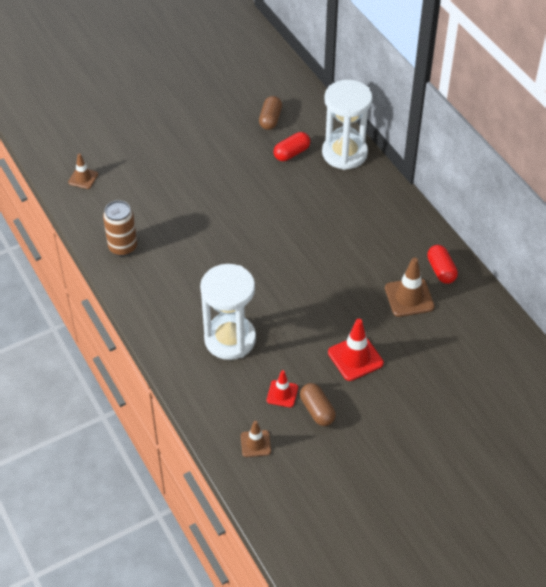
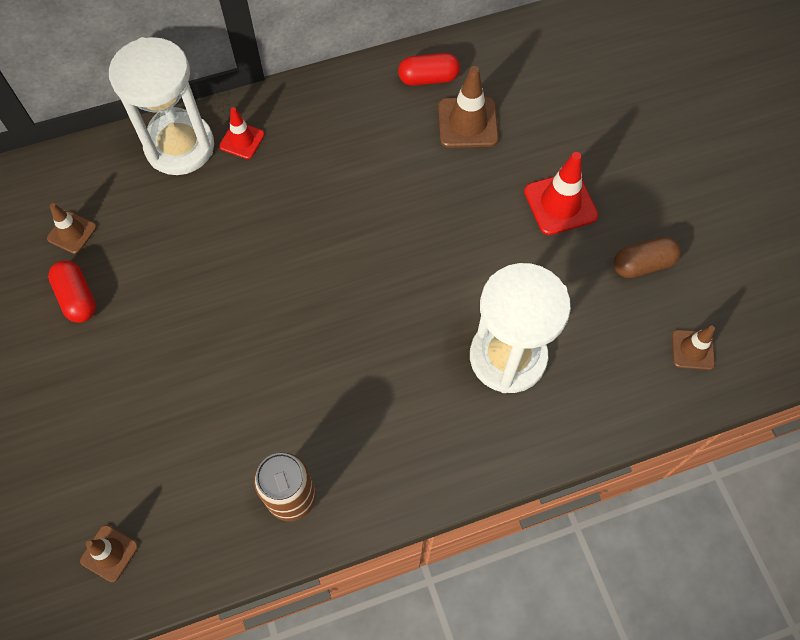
camera: 80 degrees left, 15 degrees up
brown capsule [259,96,282,130] -> brown traffic cone [47,203,97,254]
red traffic cone [267,370,298,407] -> red traffic cone moved to [219,107,265,159]
red capsule [274,132,310,161] -> red capsule moved to [48,260,96,323]

